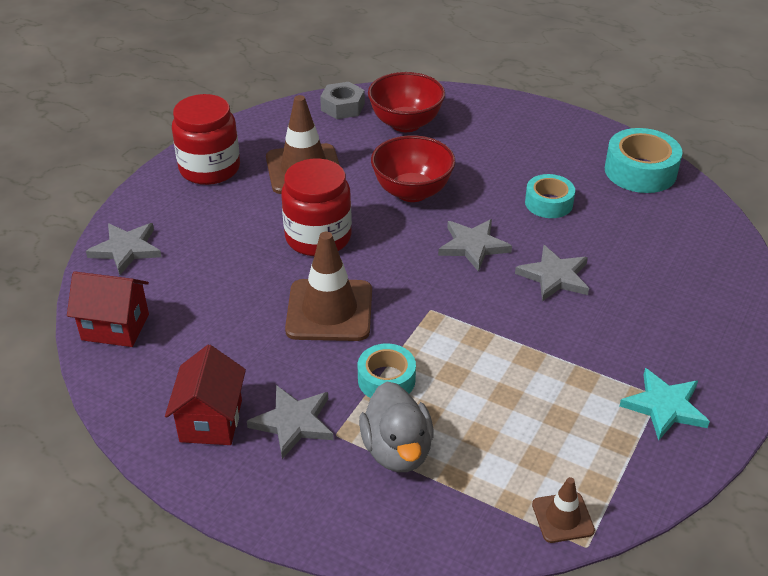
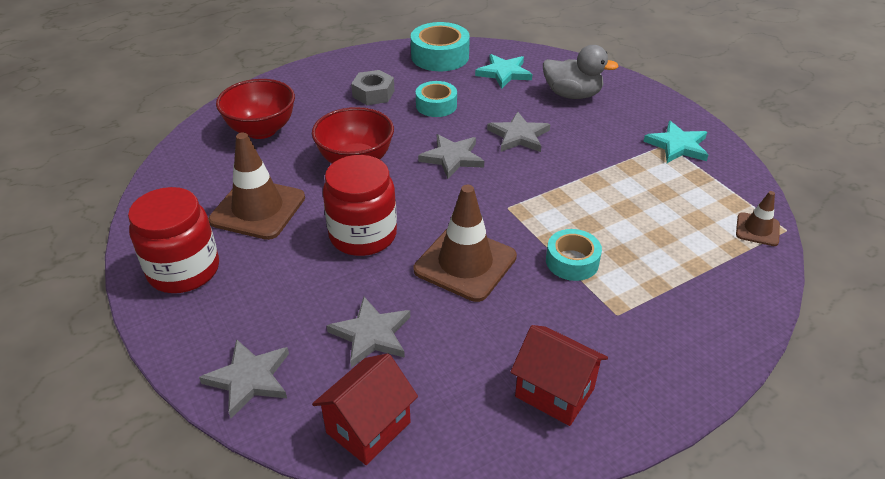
camera: 60 degrees left, 0 degrees up
grey star [247,385,334,459] -> grey star moved to [327,297,410,368]
grey nut [320,82,365,119] -> grey nut moved to [351,70,395,105]
grey duck [359,382,434,472] -> grey duck moved to [543,45,619,99]
none -> turquoise star [475,54,532,89]

